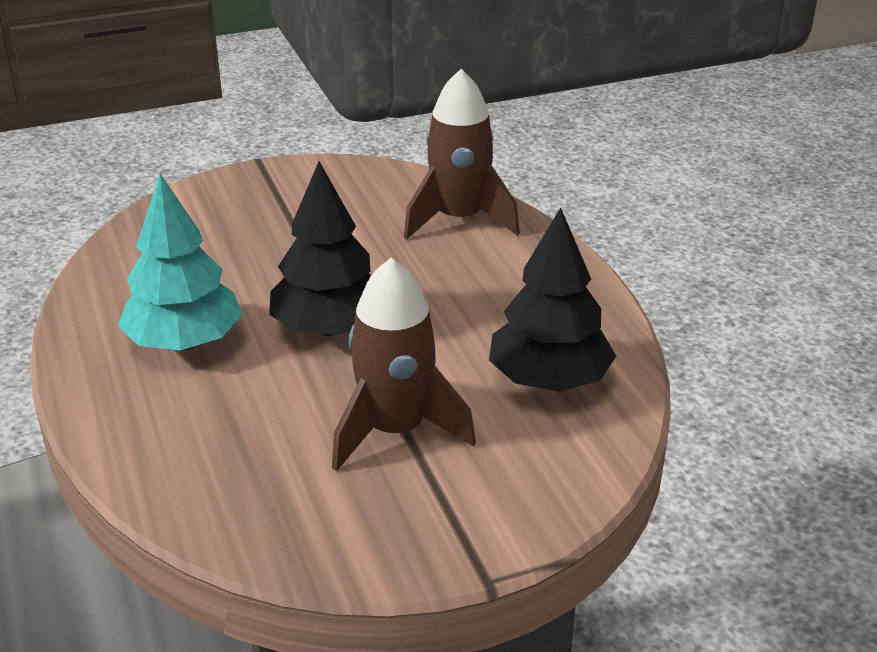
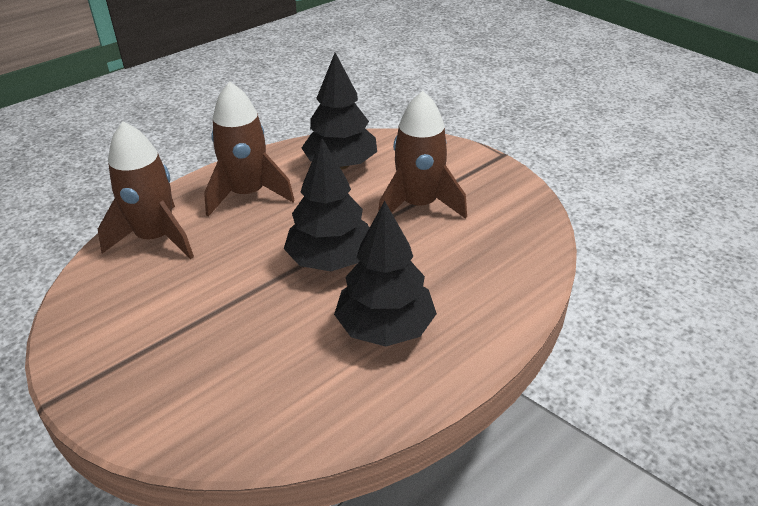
camera: 110 degrees left, 5 degrees up
turquoise tree [118,174,242,351] -> black tree [334,201,437,347]
none -> brown rocket [204,81,295,217]

